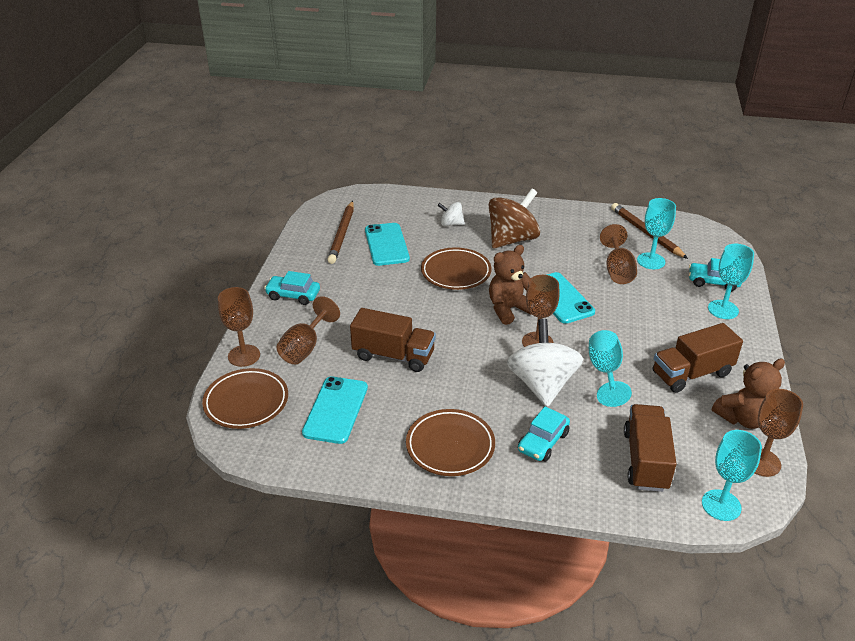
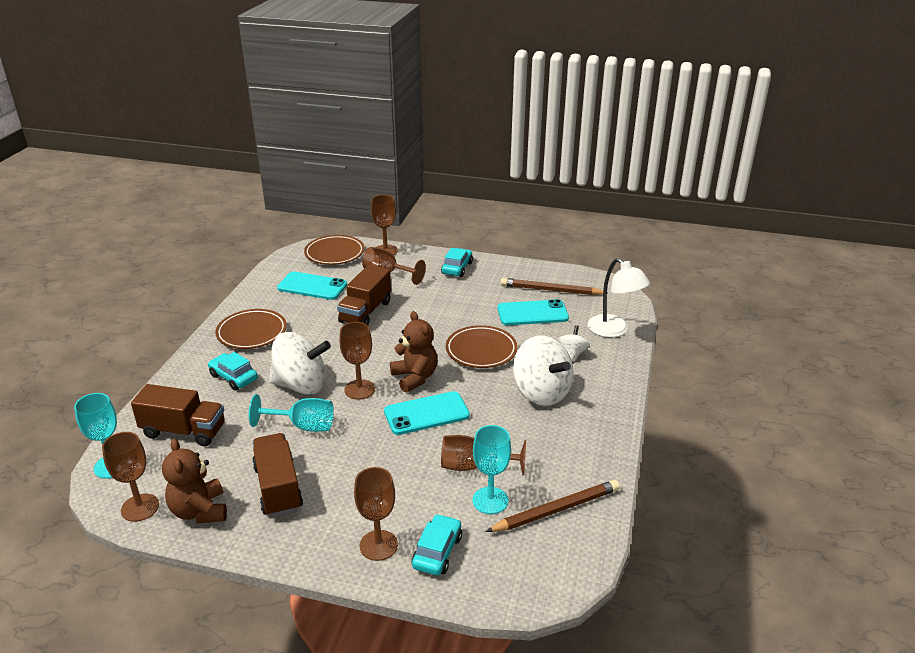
camera: 95 degrees right, 5 degrees down
brown spinning top [489,188,540,248] -> white spinning top [513,336,574,406]
turquoise goblet [708,244,754,319] -> brown goblet [354,467,398,561]
none -> white lamp [588,258,650,338]

